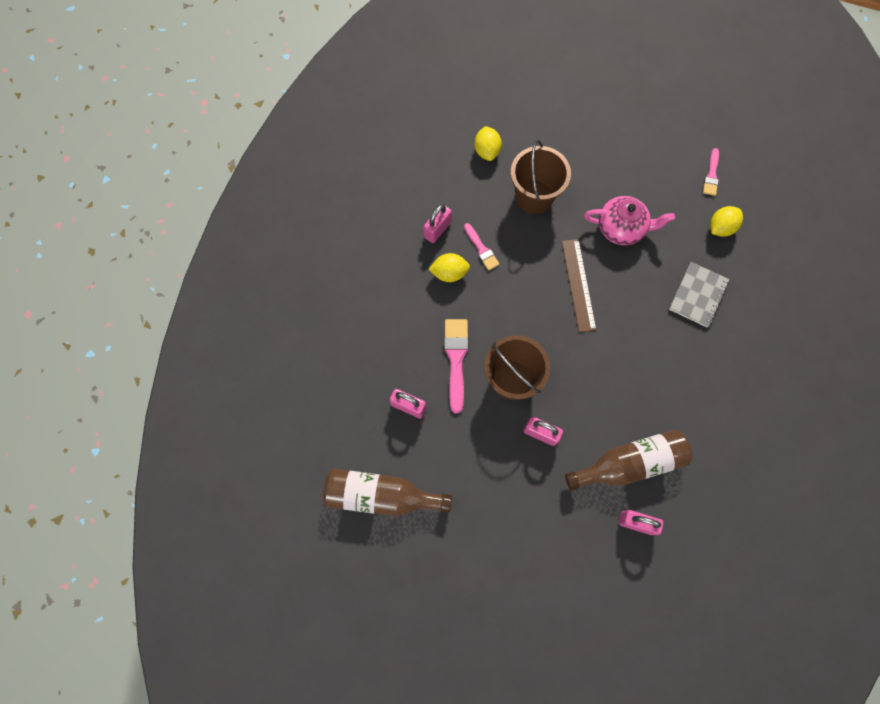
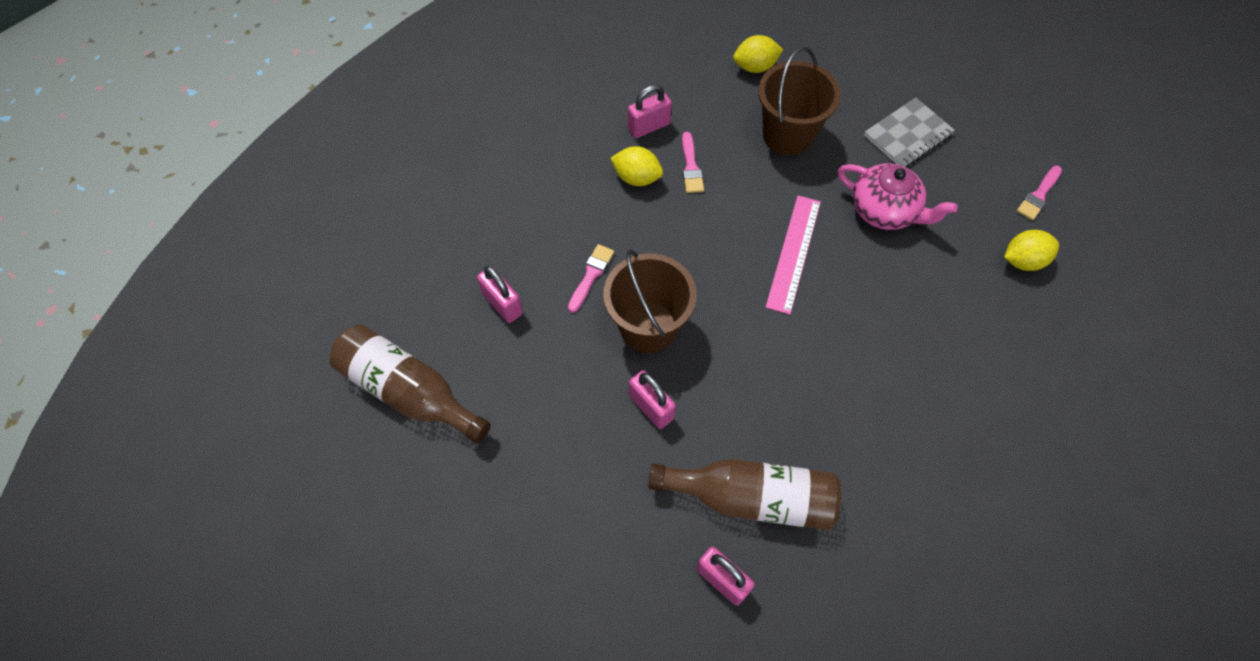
camera: 25 degrees right, 10 degrees down
pink brush [444,319,469,413] -> pink brush [568,244,614,313], size x0.60
yellow lemon [474,126,502,161] -> yellow lemon turned 60 degrees clockwise [733,35,783,73]
brown ruler [562,239,596,332] -> pink ruler [765,196,821,315]
grey notebook [669,262,729,327] -> grey notebook moved to [864,98,955,167]

